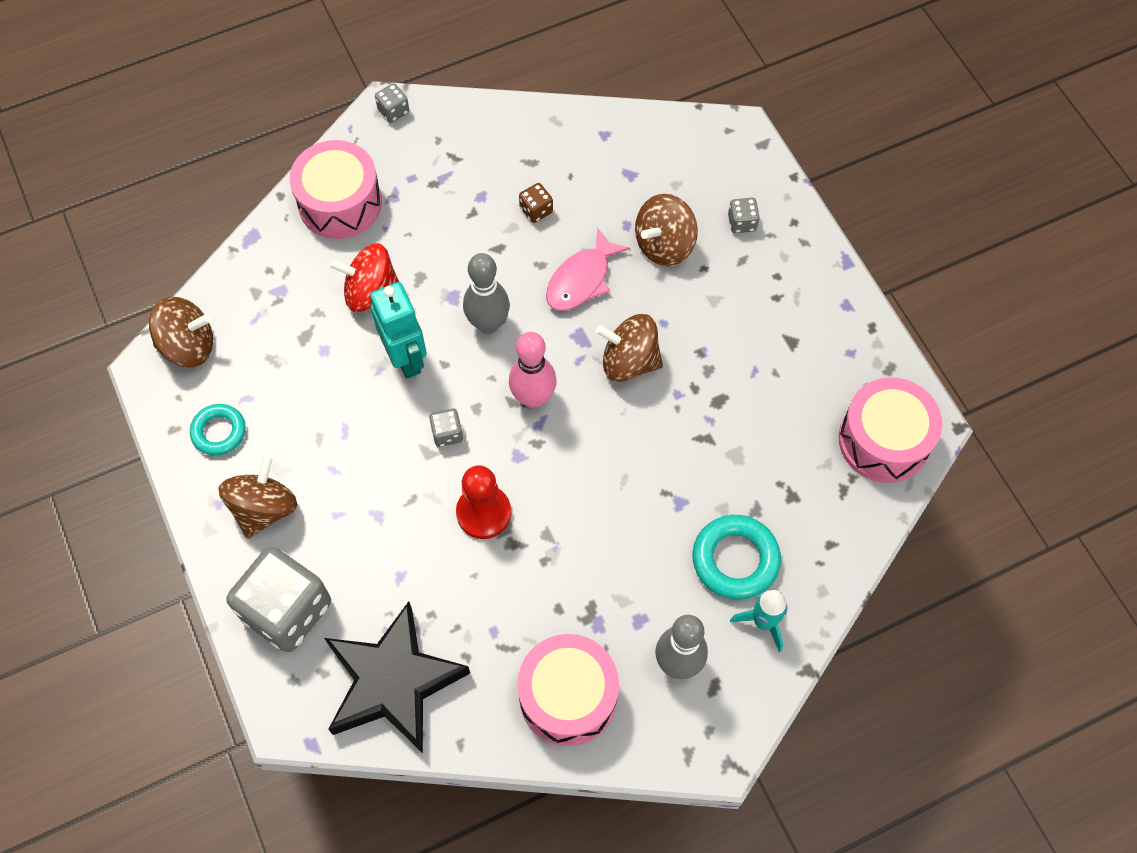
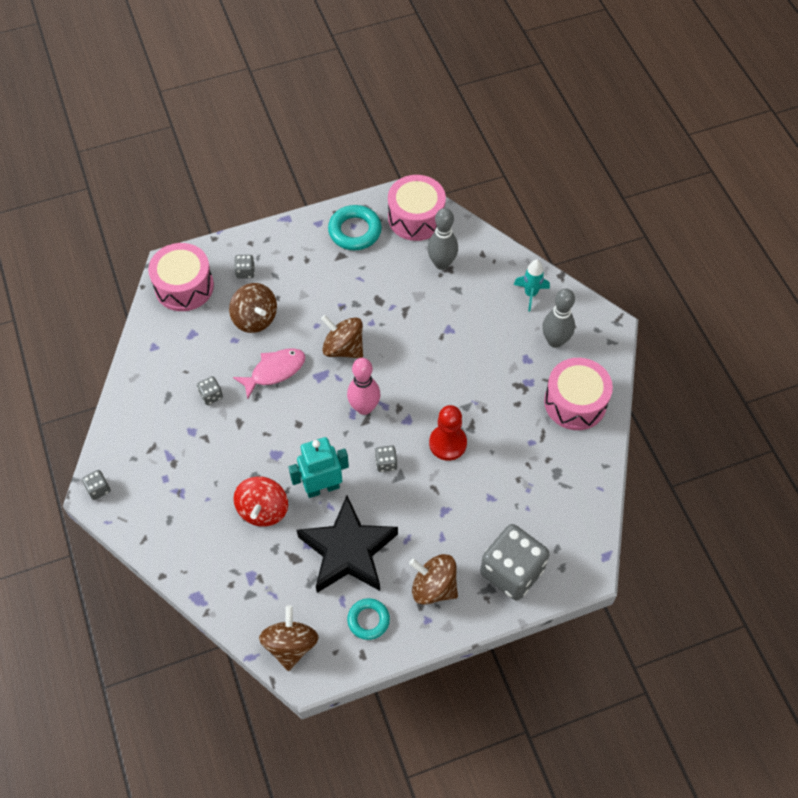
camera: 85 degrees left, 5 degrees down
pink drum [290,140,382,239] -> pink drum moved to [148,243,214,311]
black star [324,601,470,753] -> black star moved to [297,496,398,593]
grey bowling pin [463,253,510,334] -> grey bowling pin moved to [427,208,458,270]
brown dice [519,183,553,223] -> grey dice [197,376,223,405]
pink fish [546,227,630,311] -> pink fish turned 75 degrees counterclockwise [233,348,306,399]
brown spinning top [596,314,663,382] -> brown spinning top turned 105 degrees clockwise [321,315,363,358]
turquoise ring [693,515,781,600] -> turquoise ring moved to [328,205,382,250]

